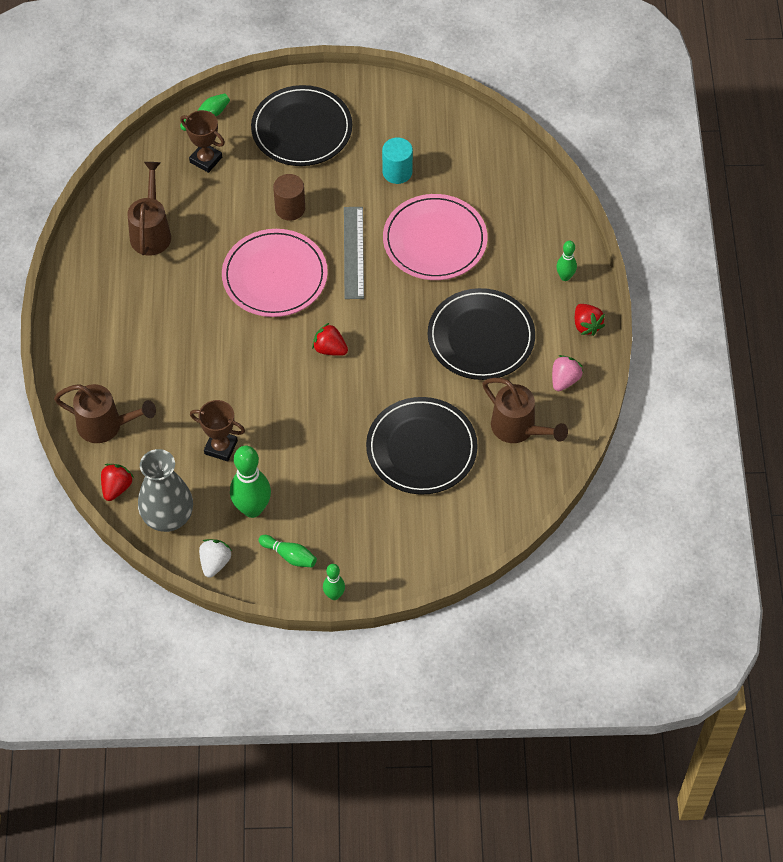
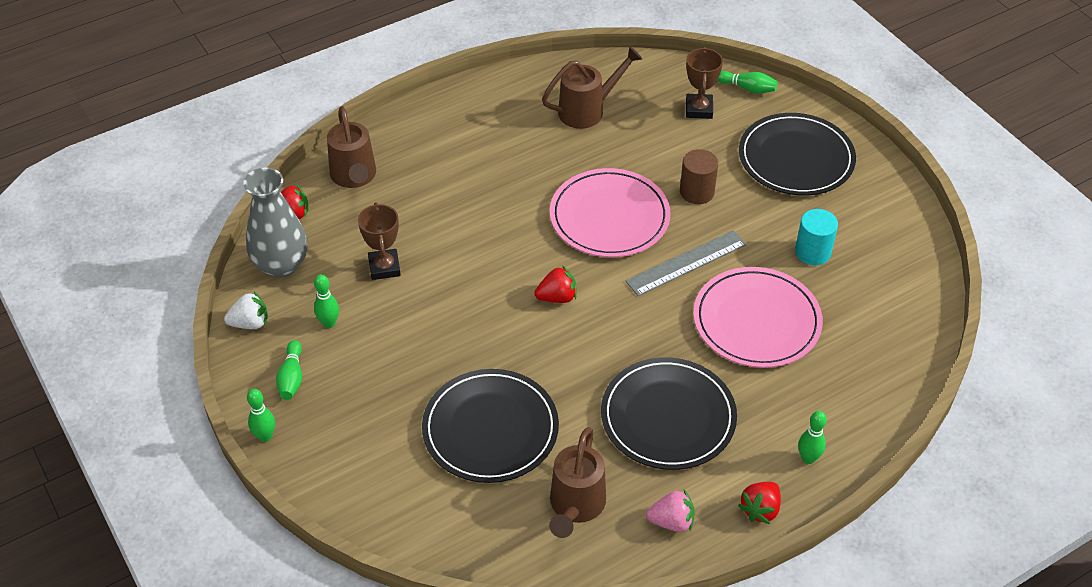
camera: 60 degrees right, 10 degrees down
green bowling pin [230,446,271,518] -> green bowling pin [314,274,339,328], size x0.53
red strawberry [312,323,348,356] -> red strawberry turned 75 degrees clockwise [534,265,577,303]

